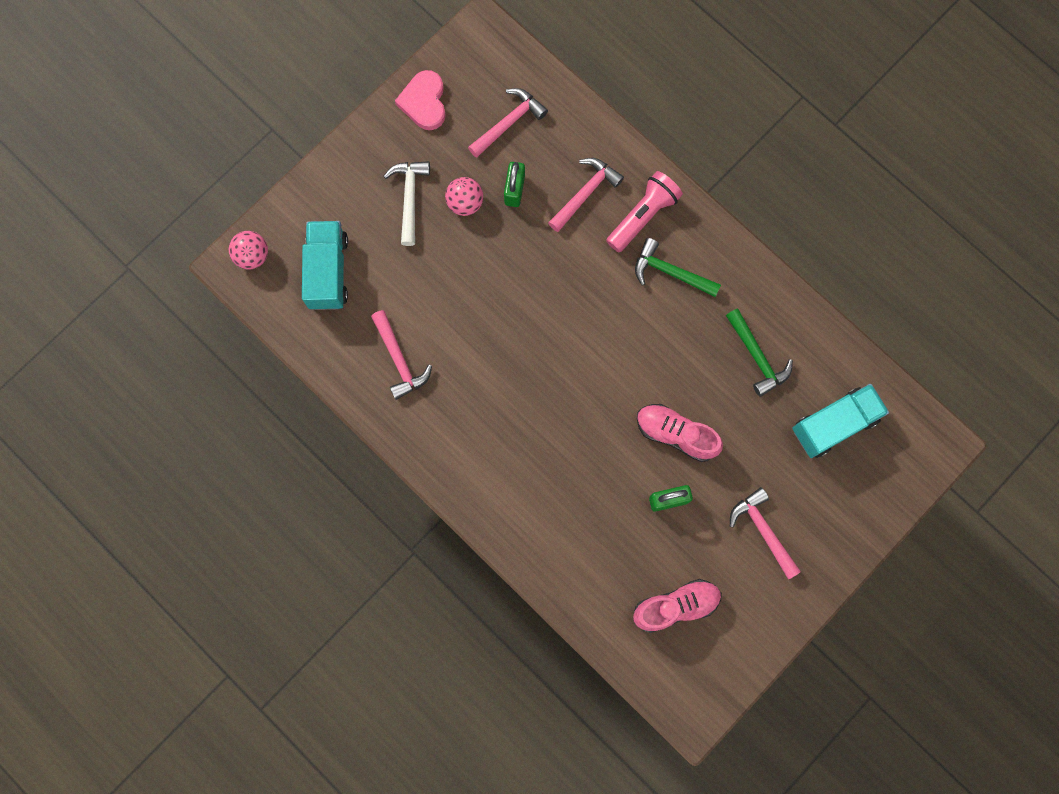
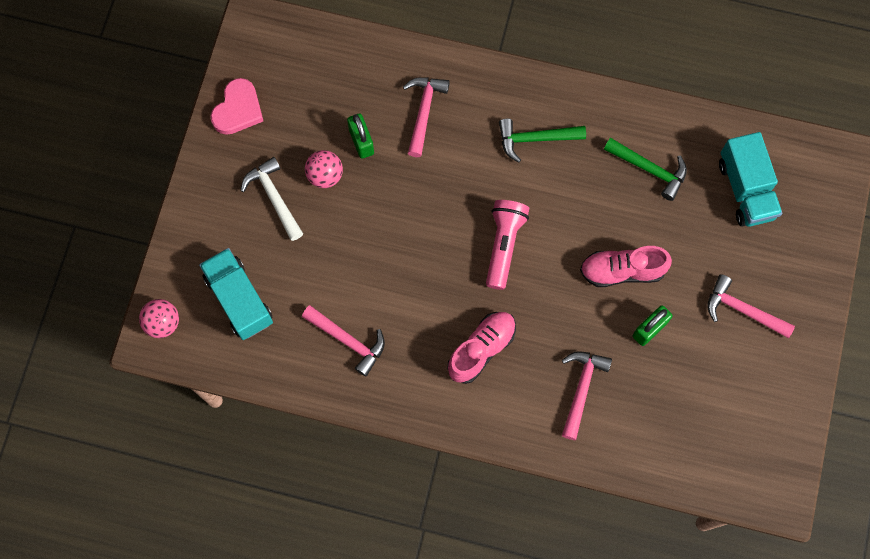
camera: 30 degrees left, 5 degrees down
pink heart [395,70,446,130] -> pink heart turned 120 degrees counterclockwise [211,78,263,135]
pink hammer [468,88,548,158] -> pink hammer moved to [562,351,612,440]
pink flashlight [606,171,683,252] -> pink flashlight moved to [486,200,529,290]
pink shoe [633,579,722,633] -> pink shoe moved to [447,312,516,384]
turquoise truck [793,384,889,458] -> turquoise truck turned 135 degrees clockwise [719,132,782,227]

